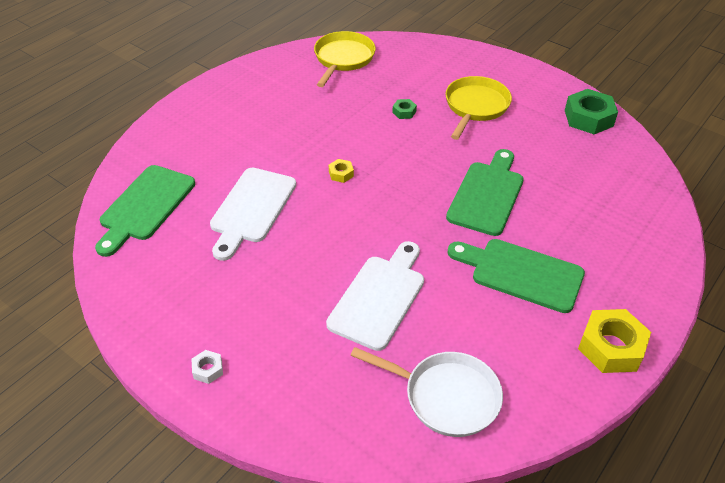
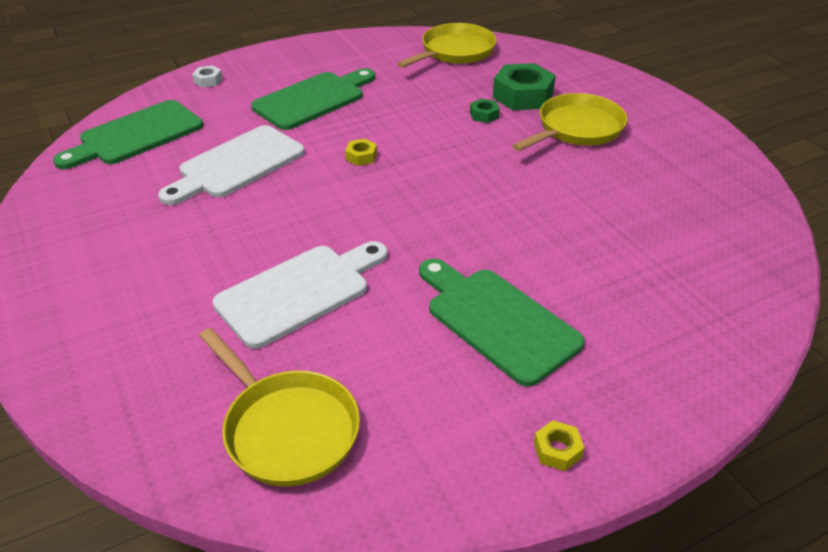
camera: 25 degrees right, 5 degrees down
white nut [191,350,223,384] -> white nut moved to [192,65,223,88]
white pan [350,347,503,437] -> yellow pan [199,328,360,487]
green cutting board [446,149,524,236] -> green cutting board moved to [251,68,375,130]
green nut [565,89,618,134] -> green nut moved to [493,63,556,110]
yellow nut [578,309,651,373] -> yellow nut [534,420,585,471], size x0.47

